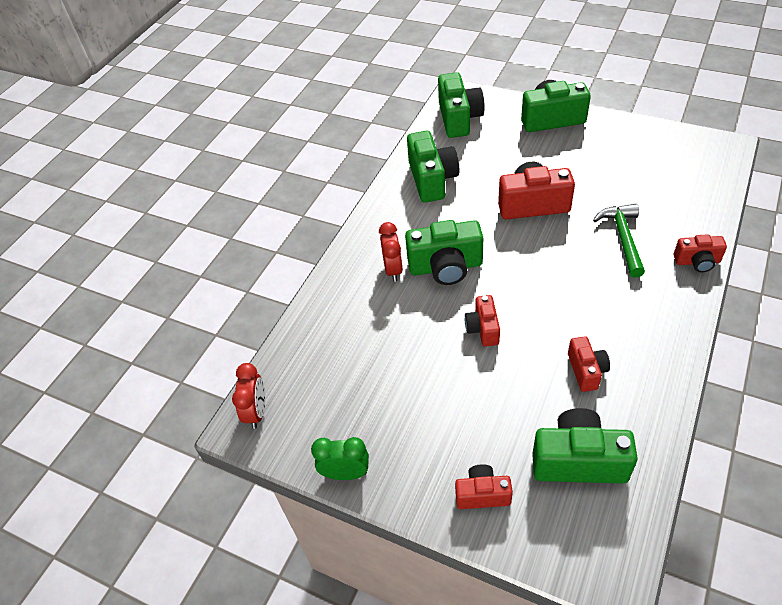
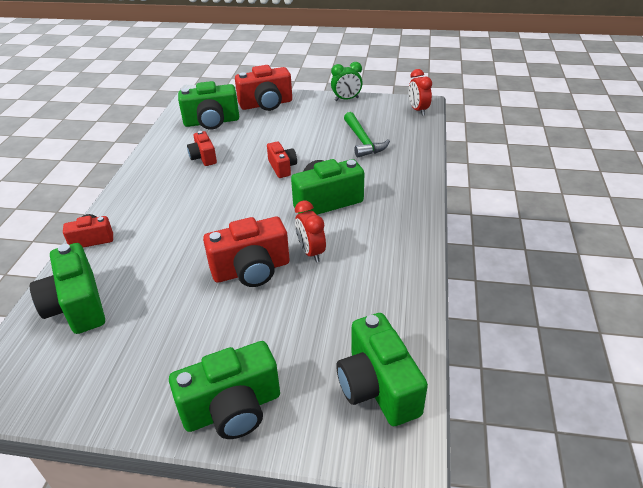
camera: 160 degrees right, 10 degrees down
red clock [379,222,403,282] -> red clock moved to [295,200,326,262]
green camera [407,131,459,203] -> green camera moved to [30,243,105,334]
red camera [455,464,513,509] -> red camera [235,65,292,111], size x1.73
green hammer [593,204,645,277] -> green hammer moved to [344,112,390,157]

